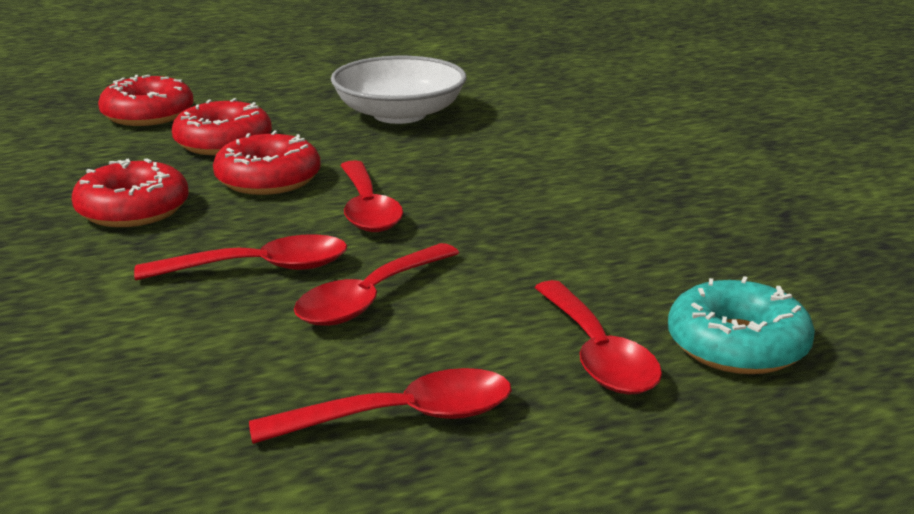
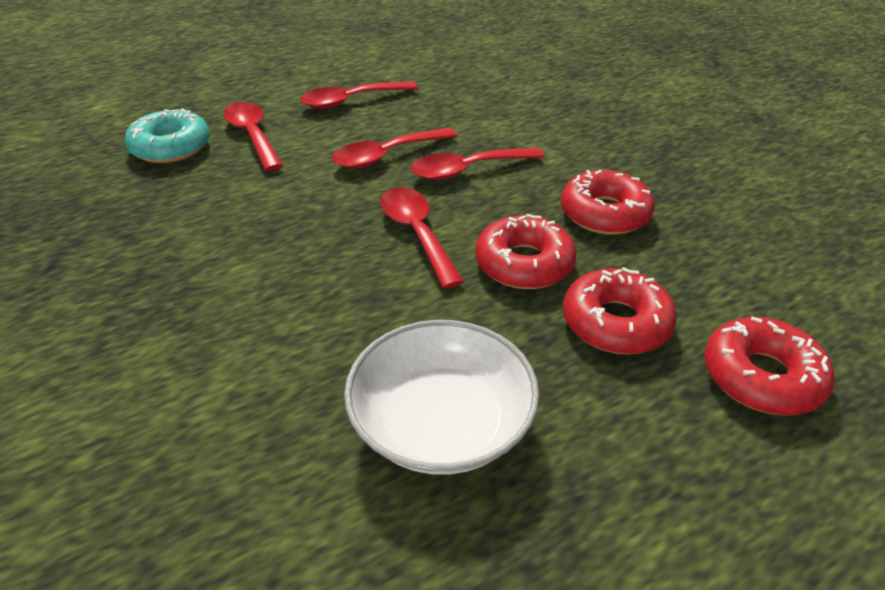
camera: 170 degrees right, 15 degrees up
red spoon [294,243,459,326] -> red spoon turned 150 degrees counterclockwise [332,128,457,168]

